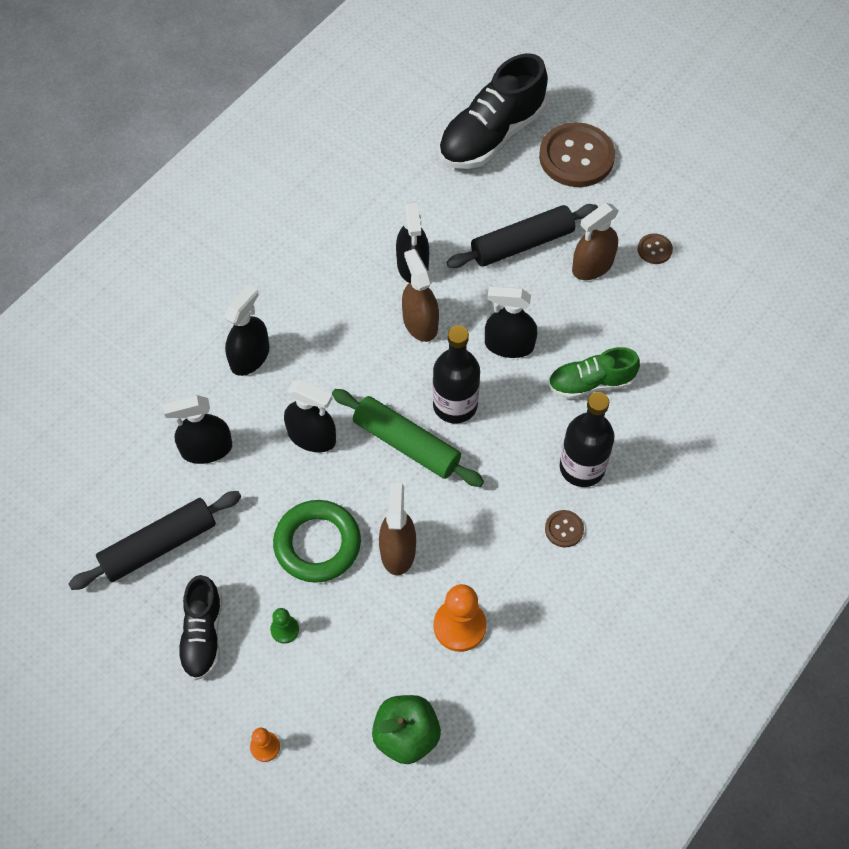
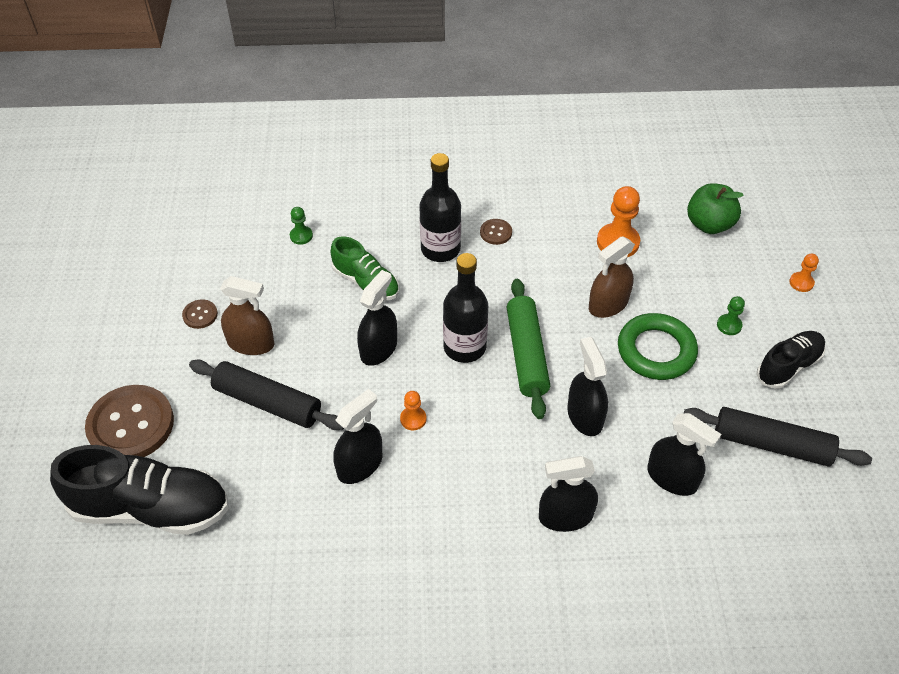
camera: 130 degrees left, 10 degrees down
brown spray bottle [402,249,439,342] -> orange pawn [400,391,426,430]
black spray bottle [485,286,537,358] -> black spray bottle turned 120 degrees counterclockwise [357,270,397,366]
none -> green pawn [290,207,313,245]

